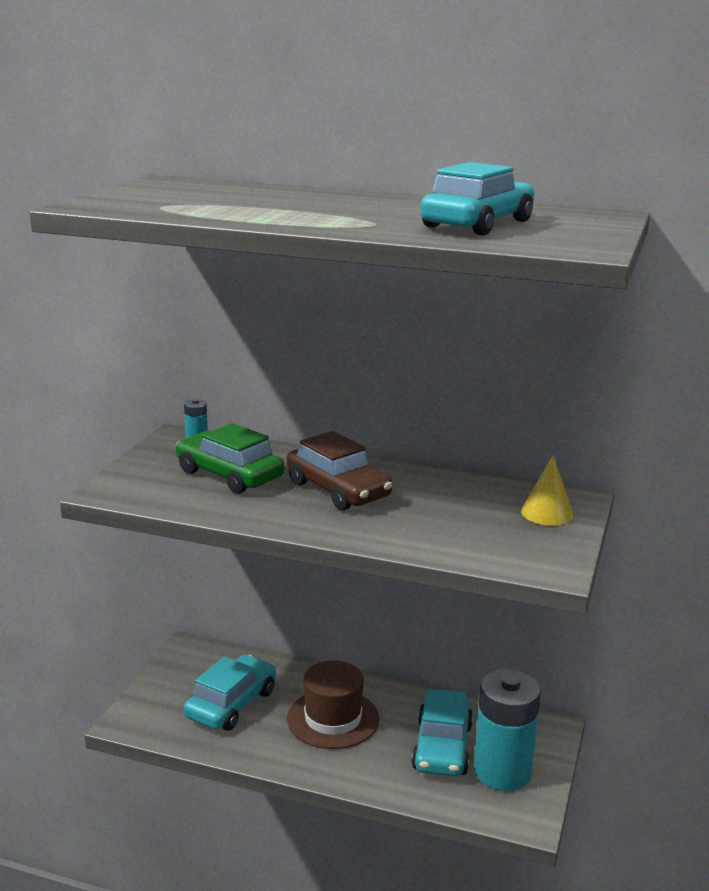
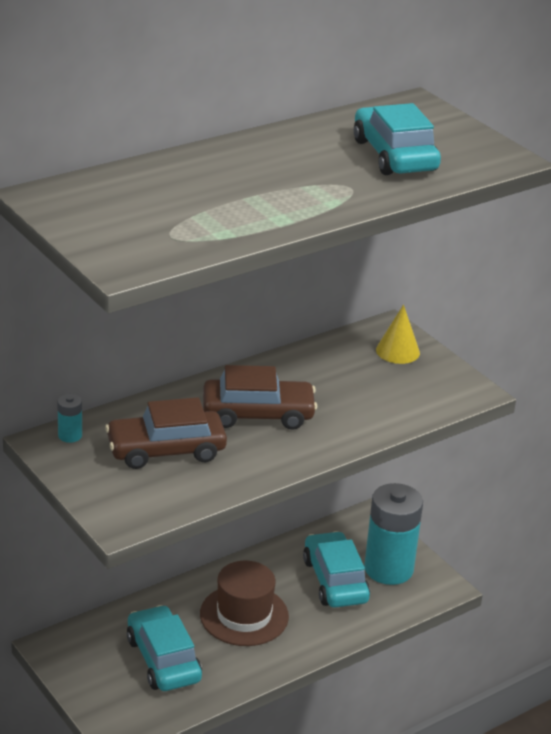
camera: 55 degrees left, 10 degrees up
green car [176,423,284,494] -> brown car [105,397,227,469]
turquoise car [411,689,473,777] -> turquoise car turned 150 degrees counterclockwise [303,531,370,608]

